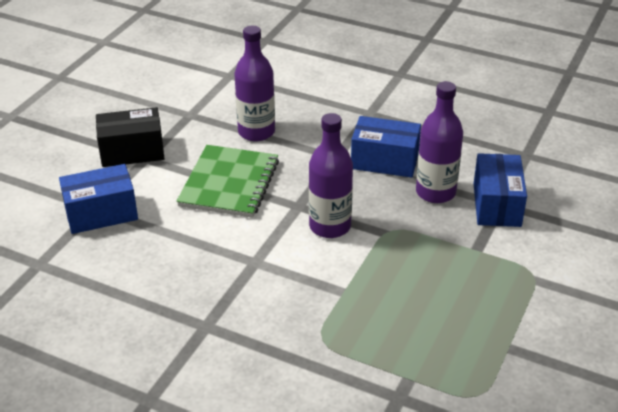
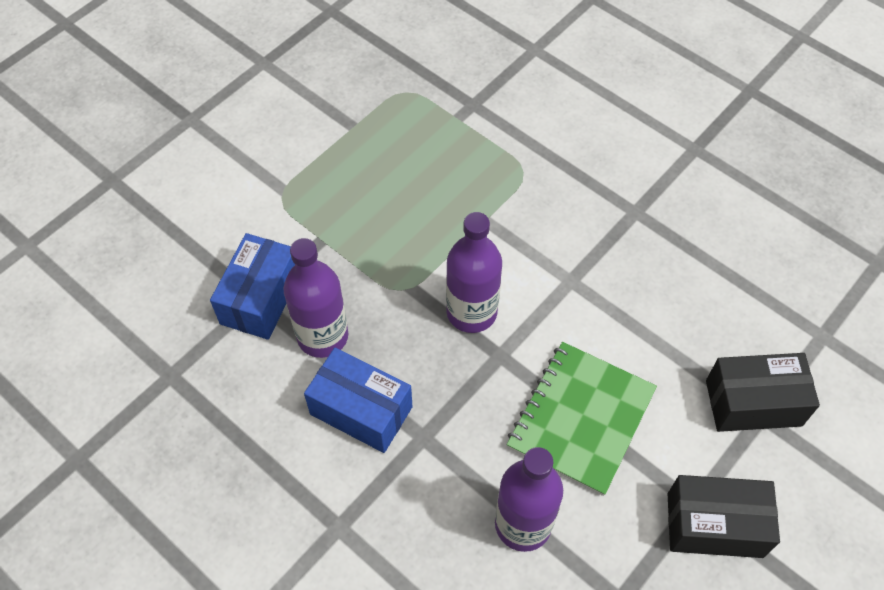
camera: 165 degrees left, 20 degrees up
blue box [59,164,138,234] -> black box [706,353,820,432]

